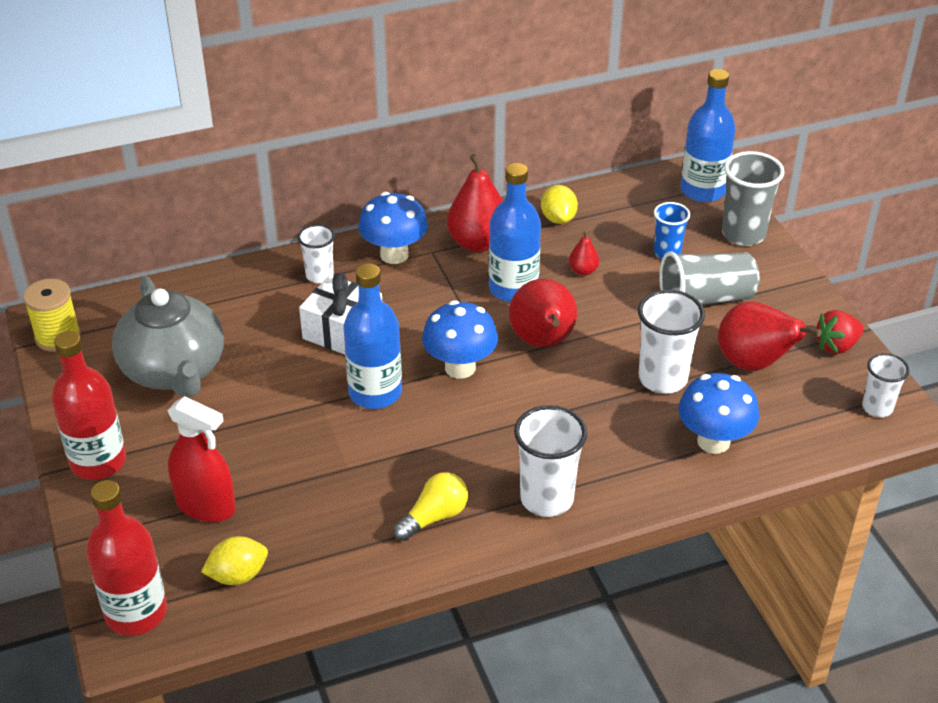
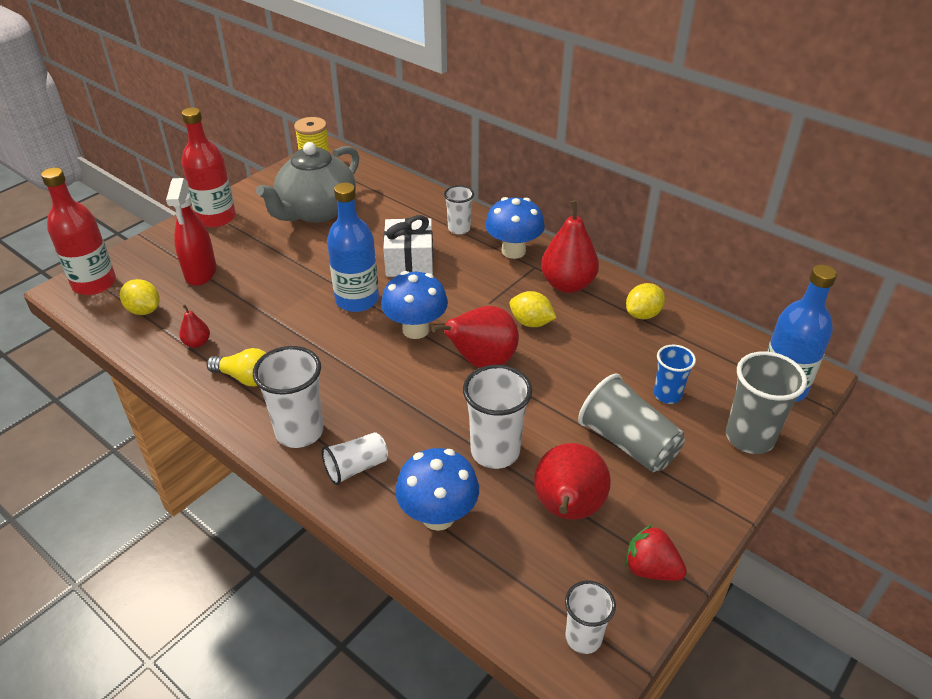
camera: 60 degrees right, 0 degrees up
blue bottle [489,163,541,302] -> yellow lemon [509,291,556,327]
red pear [569,231,599,276] -> red pear moved to [179,304,210,348]
none -> white cup [322,432,388,485]

